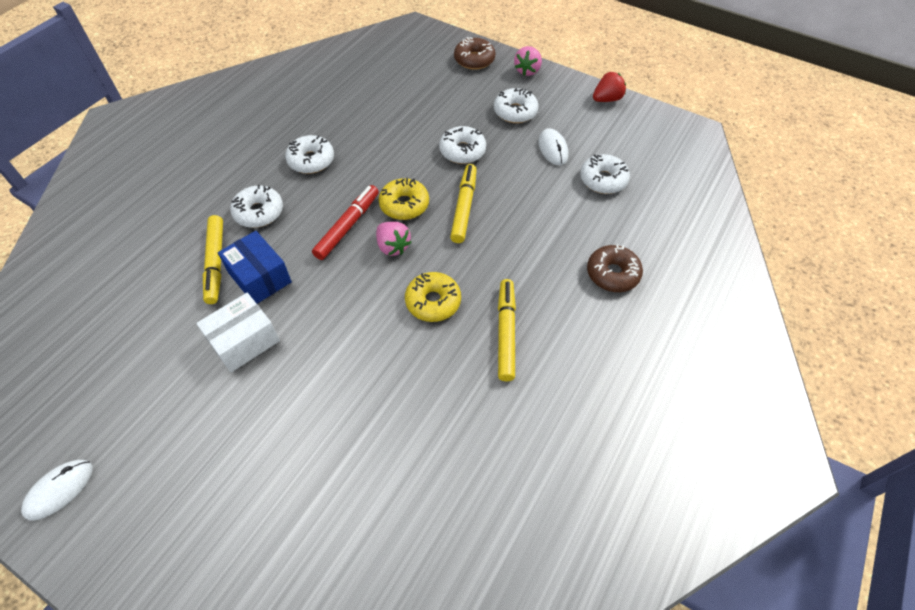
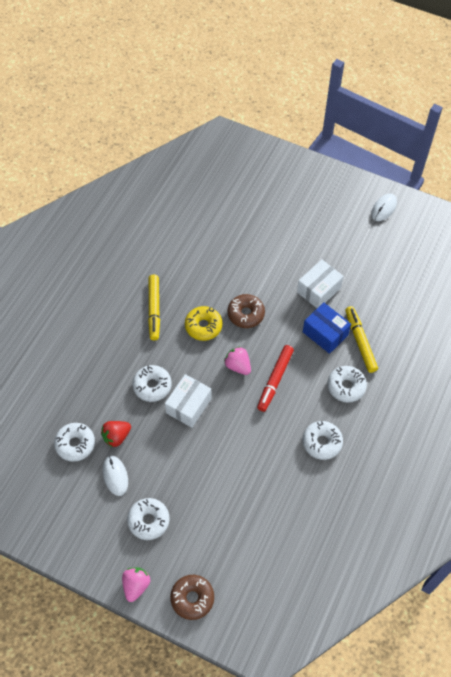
camera: 175 degrees right, 5 degrees up
yellow donut [379,178,429,220] -> none
white donut [439,126,486,164] -> white donut moved to [132,365,172,402]
yellow marker [450,164,477,243] -> white box [165,374,212,428]
brown donut [587,244,643,292] -> brown donut moved to [228,294,265,328]
red strawberry [593,72,626,102] -> red strawberry moved to [101,421,131,447]

